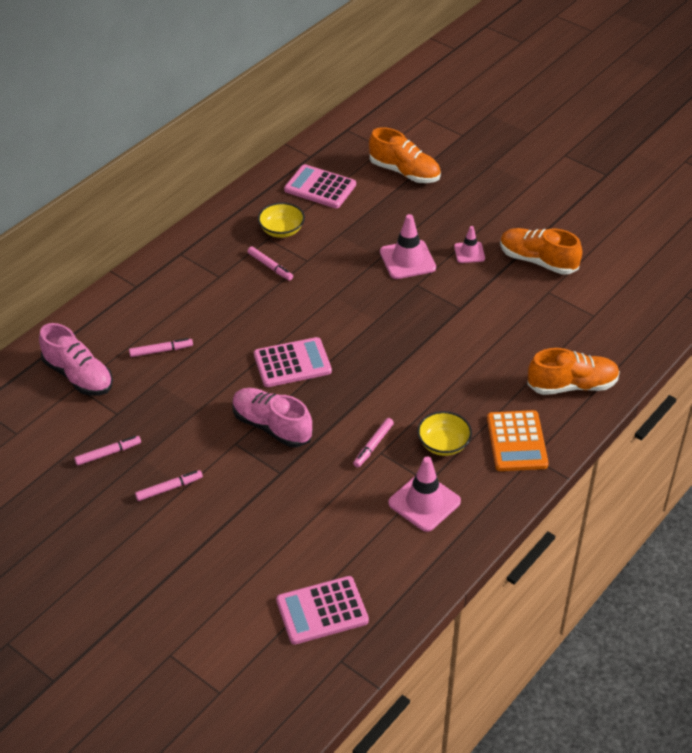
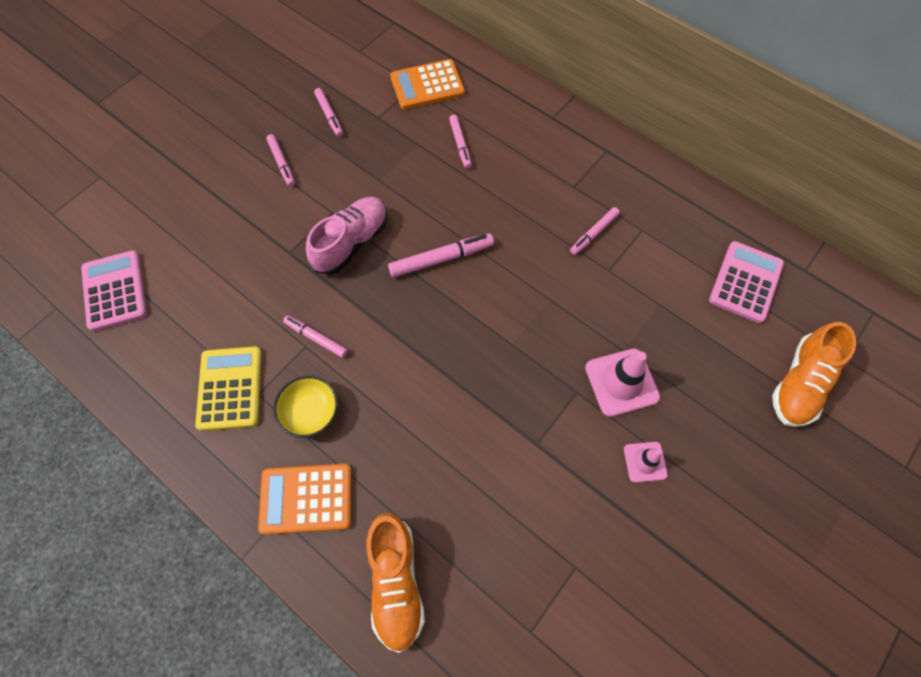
camera: 90 degrees right, 20 degrees up
pink shoe [39,323,113,396] -> orange calculator [390,59,465,109]
pink calculator [254,337,332,387] -> pink marker [388,234,494,278]
yellow bowl [258,202,305,238] -> none
pink traffic cone [388,457,461,532] -> yellow calculator [195,346,262,431]
orange shoe [500,228,582,275] -> none

